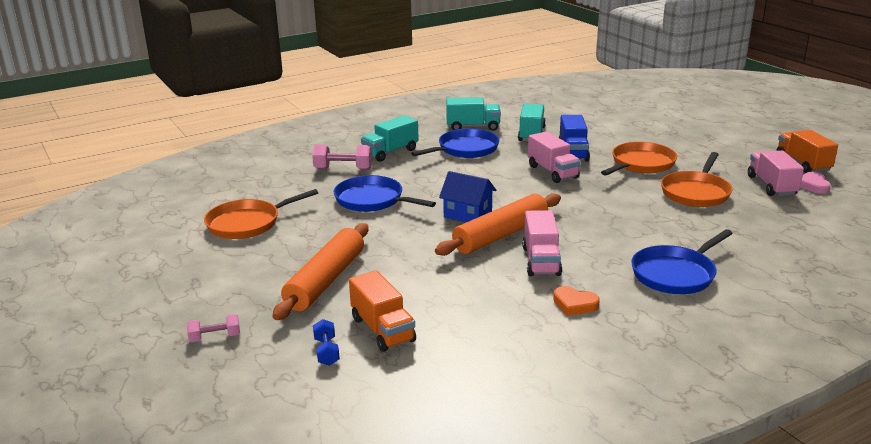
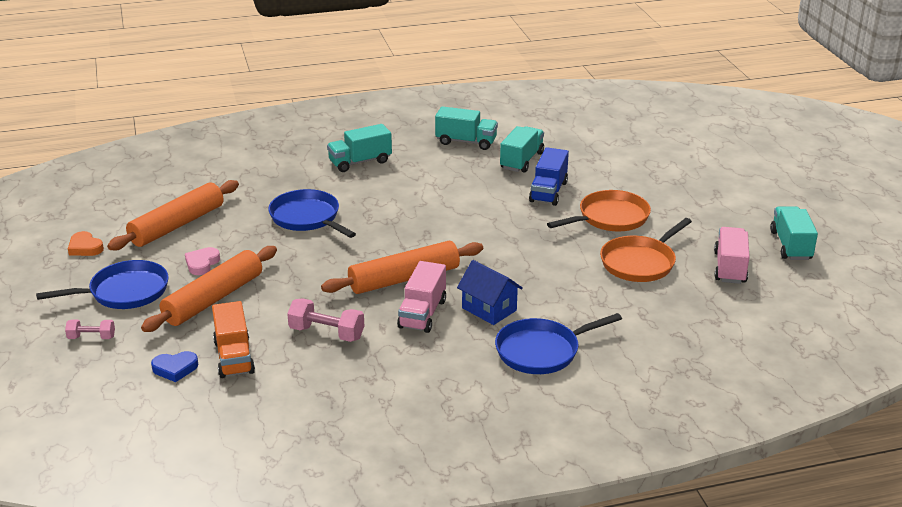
camera: 15 degrees right, 5 degrees up
orange pan [204,189,318,239] -> orange rolling pin [107,180,239,250]
pink dumbbell [312,144,372,170] -> pink dumbbell moved to [287,298,364,342]
blue dumbbell [313,319,340,366] -> blue heart [151,351,198,382]
blue pan [411,128,499,158] -> blue pan moved to [36,260,169,309]
blue house [439,171,496,222] -> blue house moved to [457,260,523,325]
pink truck [528,131,581,183] -> none
orange heart [553,286,600,316] -> orange heart moved to [68,231,104,256]
orange truck [776,130,838,173] -> turquoise truck [770,206,818,260]
pink heart [800,172,831,194] -> pink heart moved to [185,247,220,275]

